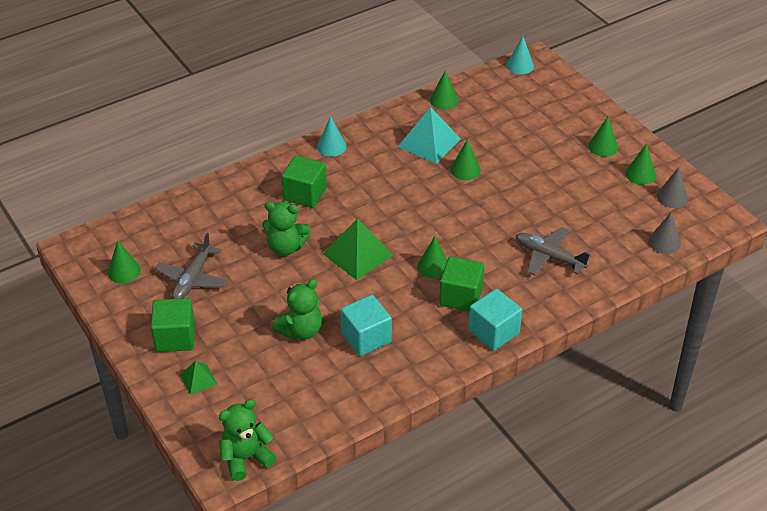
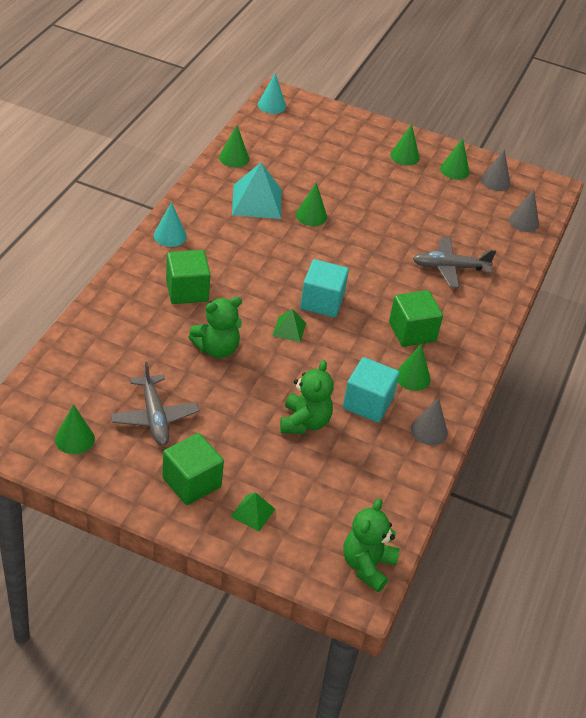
camera: 40 degrees left, 0 degrees up
green pyramid [323,218,393,280] -> green pyramid [272,309,306,342], size x0.53
green cone [417,236,447,279] -> green cone moved to [397,344,431,391]
turquoise cube [468,289,522,351] -> turquoise cube moved to [300,259,349,317]
none -> grey cone [411,398,448,445]

